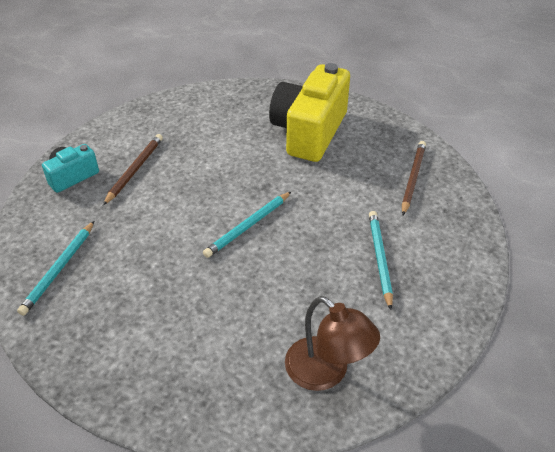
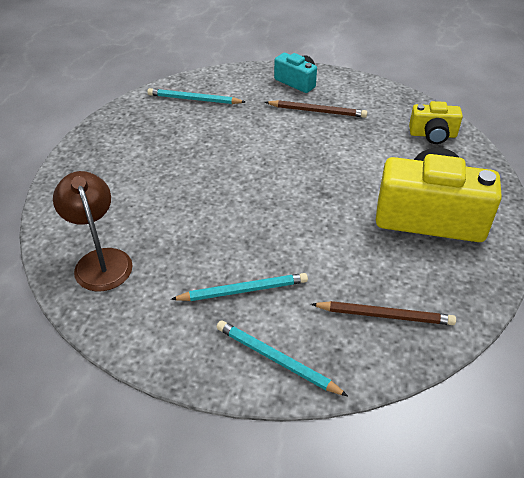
camera: 80 degrees right, 0 degrees up
turquoise pencil [203,191,292,258] -> turquoise pencil moved to [216,320,348,396]
brown lamp [285,296,380,391] -> brown lamp turned 120 degrees clockwise [53,171,133,291]
none -> yellow camera [409,101,463,144]

